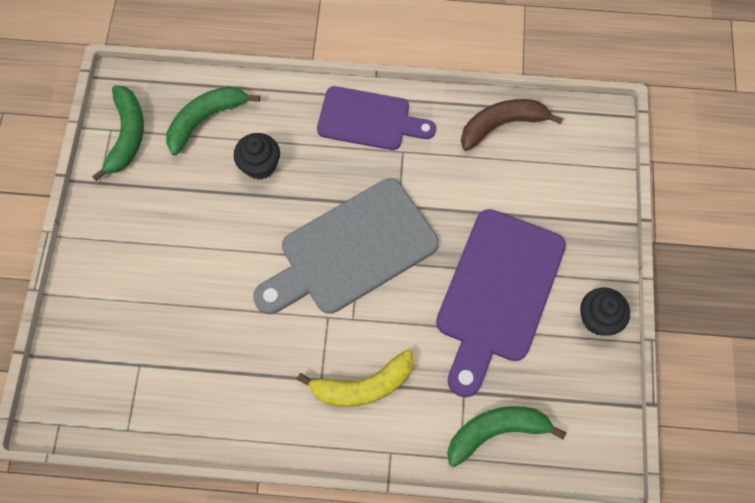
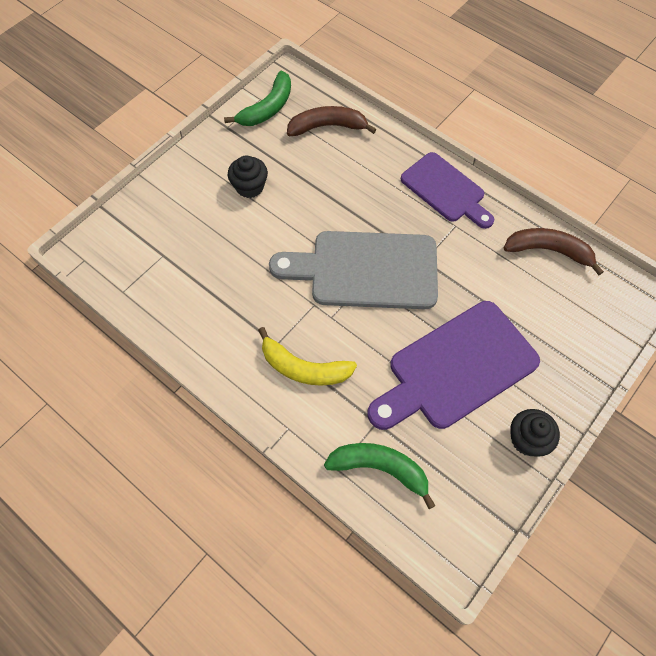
camera: 35 degrees right, 5 degrees down
green banana [166,86,260,156] -> brown banana [287,106,377,136]
black cupcake [234,133,280,180] -> black cupcake moved to [228,155,268,198]

